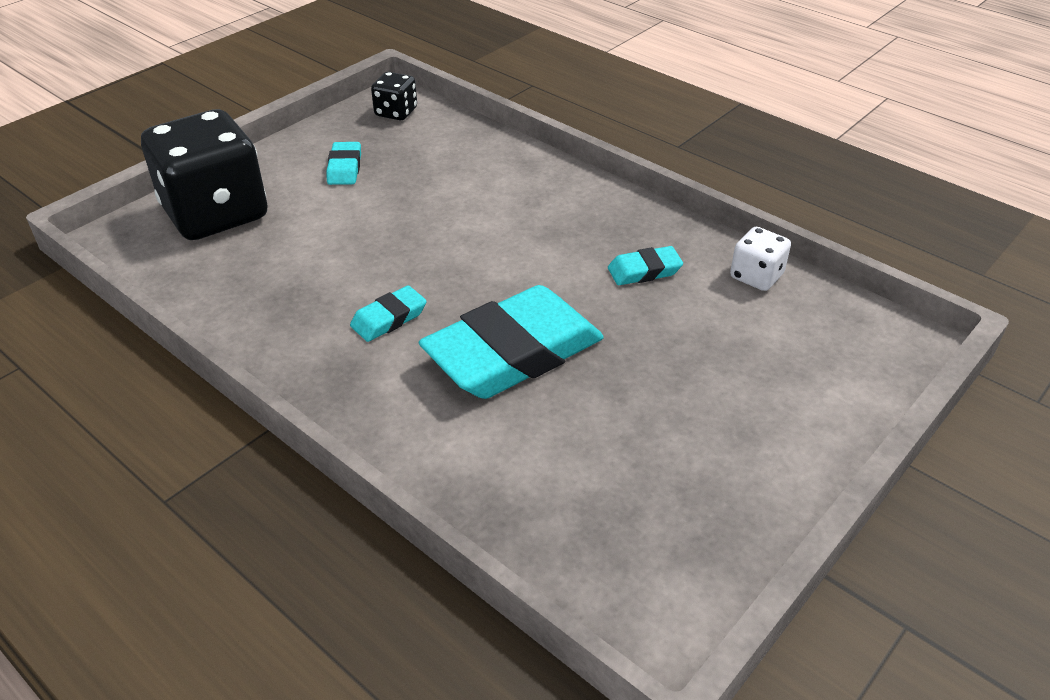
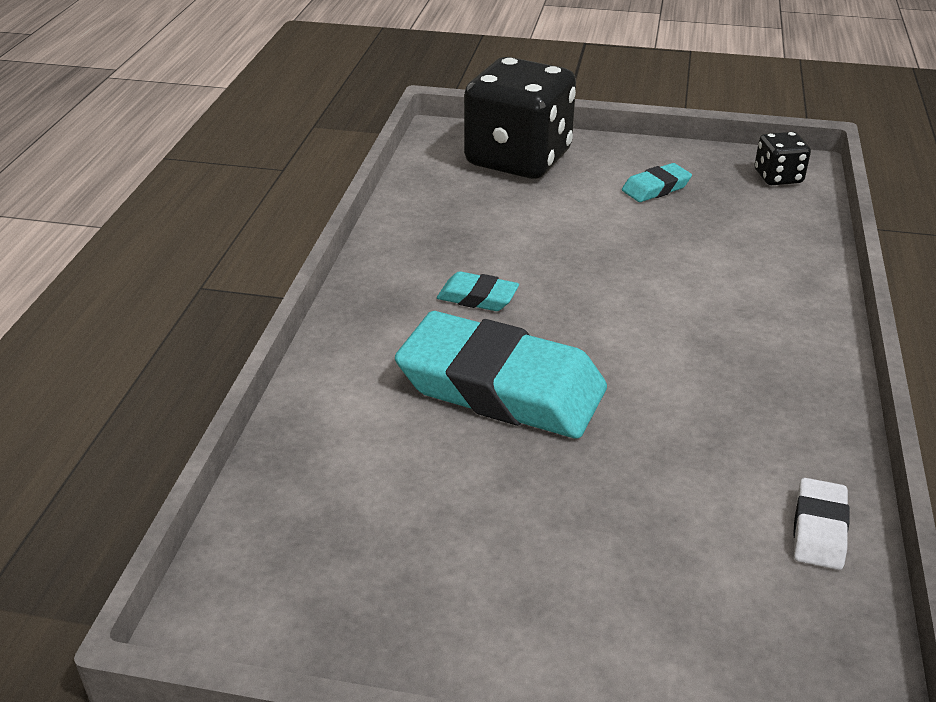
camera: 60 degrees right, 5 degrees down
turquoise eraser [608,246,683,285] -> none
white dice [730,227,791,291] -> white eraser [793,478,850,570]

